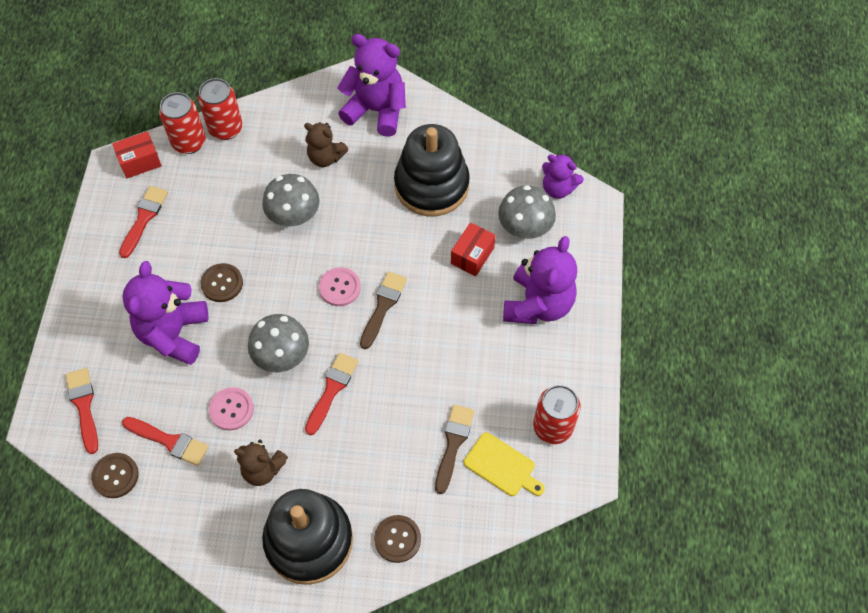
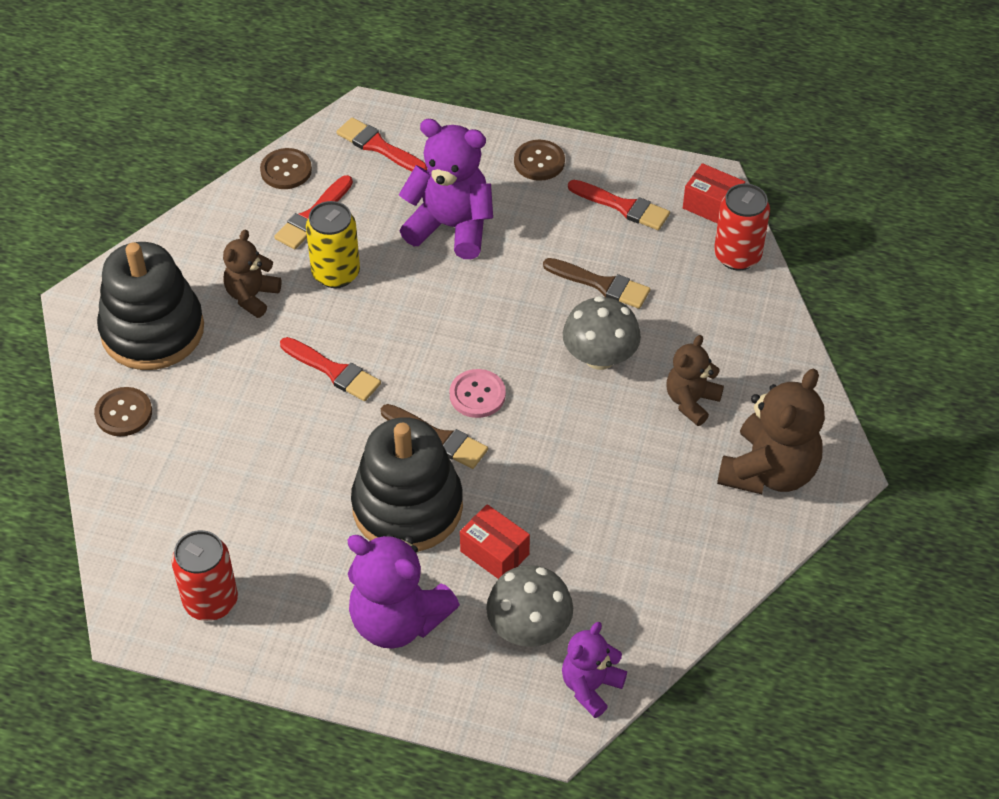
camera: 100 degrees right, 10 degrees down
red brush [65,368,98,454] -> red brush turned 135 degrees counterclockwise [336,117,427,172]
red box [112,131,162,178] -> red box turned 45 degrees counterclockwise [683,163,745,224]
red can [198,78,242,140] -> none
brown button [200,263,243,302] -> brown button moved to [514,140,565,181]
pink button [209,387,254,431] -> yellow can [306,201,360,288]
grey mushroom [248,314,309,372] -> none
purple teddy bear [337,34,406,137] -> brown teddy bear [717,369,825,494]
black stacking toy [394,124,470,216] -> black stacking toy moved to [351,417,463,552]
brown brush [435,404,475,494] -> brown brush moved to [543,258,650,309]
yellow cutting board [464,432,545,496] -> none

